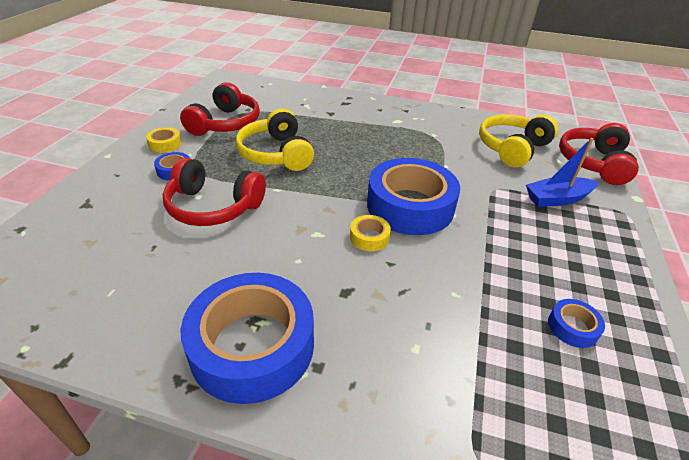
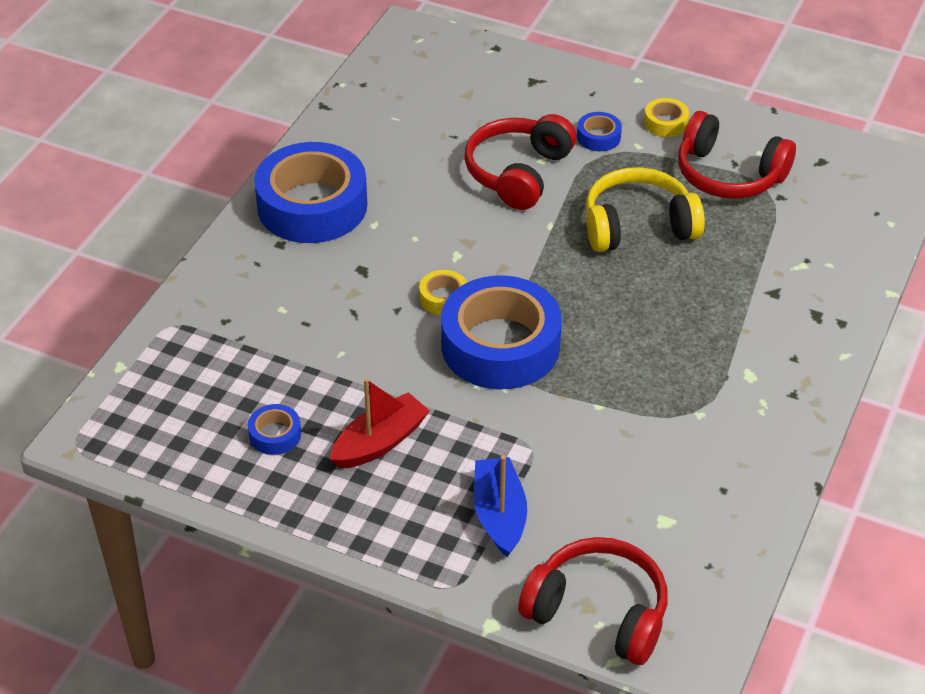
camera: 100 degrees right, 5 degrees up
yellow headphones [479,114,558,168] -> none
none -> red boat [330,378,430,469]

